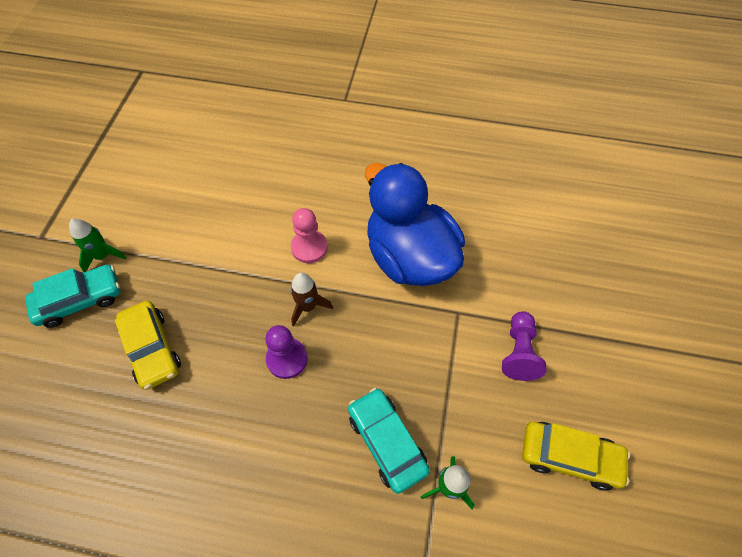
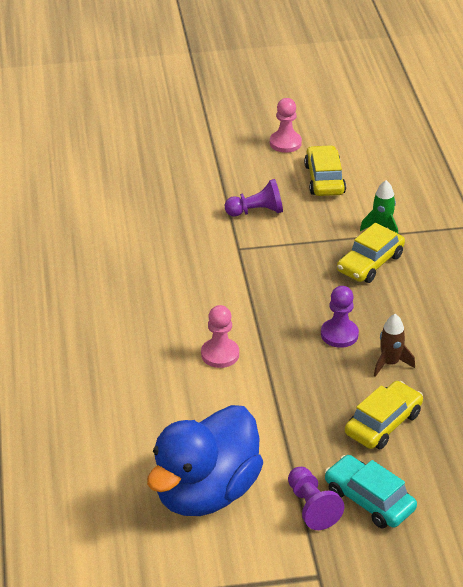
camera: 110 degrees left, 20 degrees down
green rocket [69,219,127,272] -> purple pawn [288,467,344,530]
brown rocket [290,273,333,327] -> brown rocket moved to [374,314,415,377]
turquoise car [348,388,430,494] -> yellow car [337,223,405,283]
blue duck [365,163,465,286] -> blue duck moved to [147,405,263,516]
none -> pink pawn [270,98,302,153]

